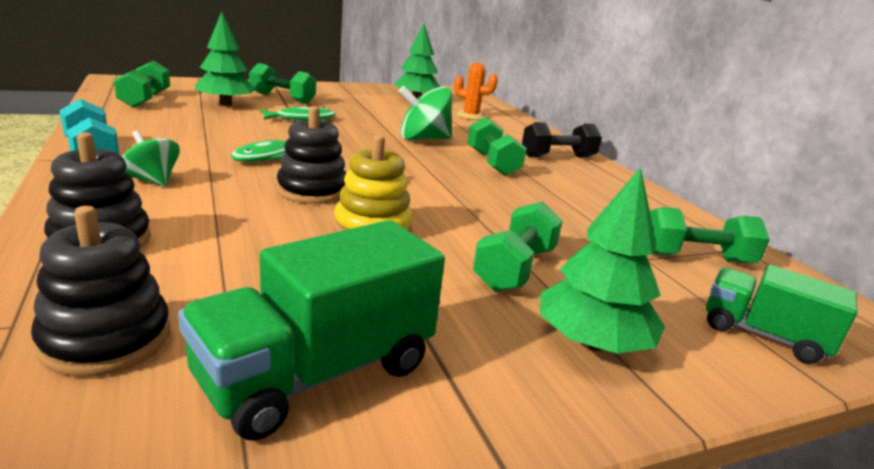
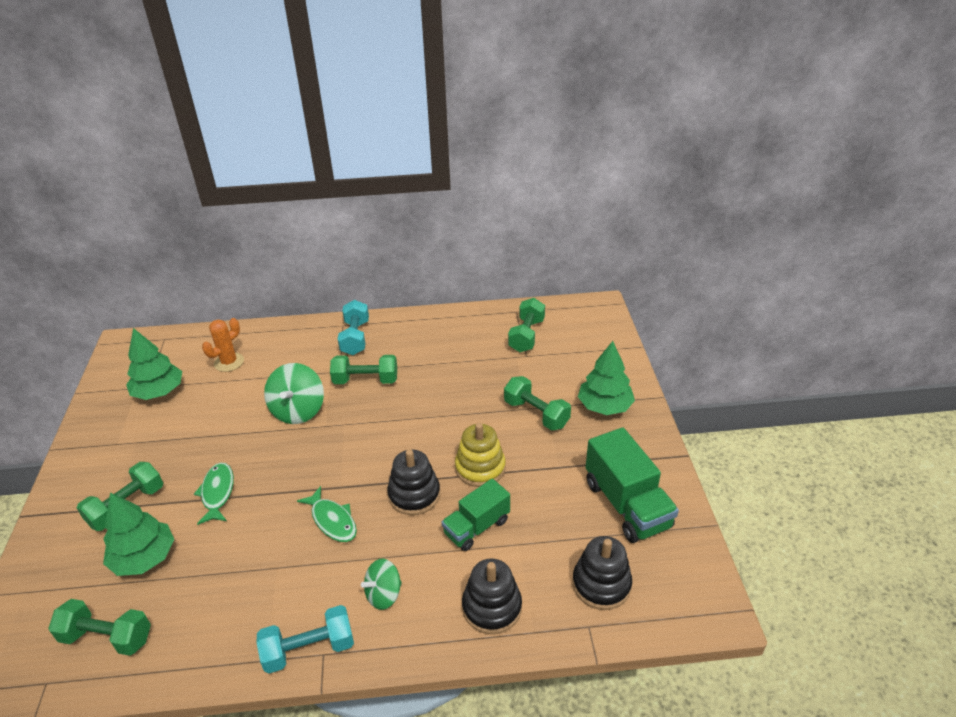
camera: 70 degrees left, 15 degrees up
black dumbbell [522,122,602,157] -> turquoise dumbbell [338,300,369,355]
green truck [706,265,857,364] -> green truck moved to [442,479,510,551]

